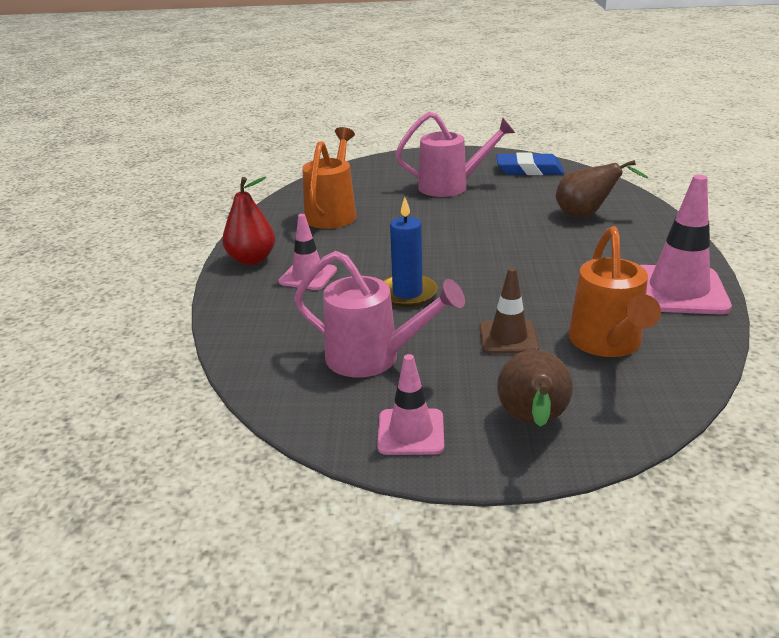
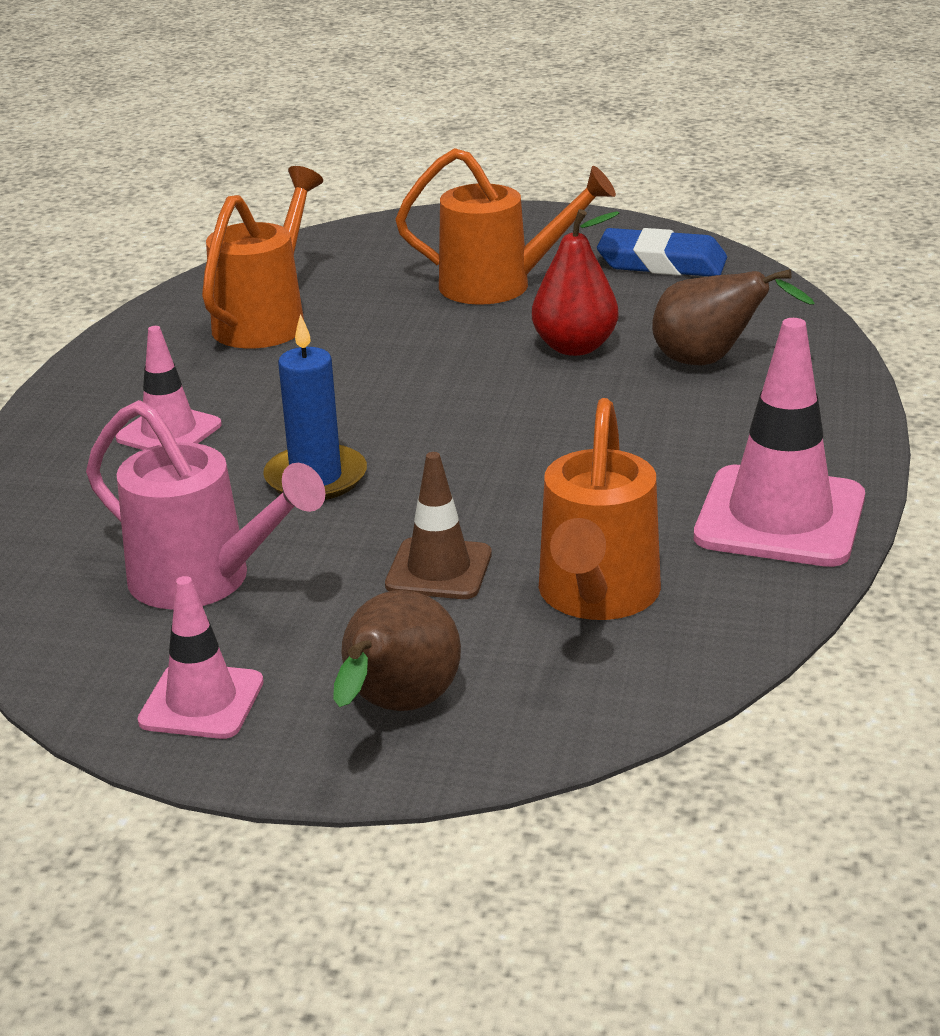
camera: 10 degrees right, 0 degrees up
red pear [222,177,275,265] -> red pear moved to [532,209,619,356]
pink watering can [395,112,515,197] -> orange watering can [395,148,616,305]

